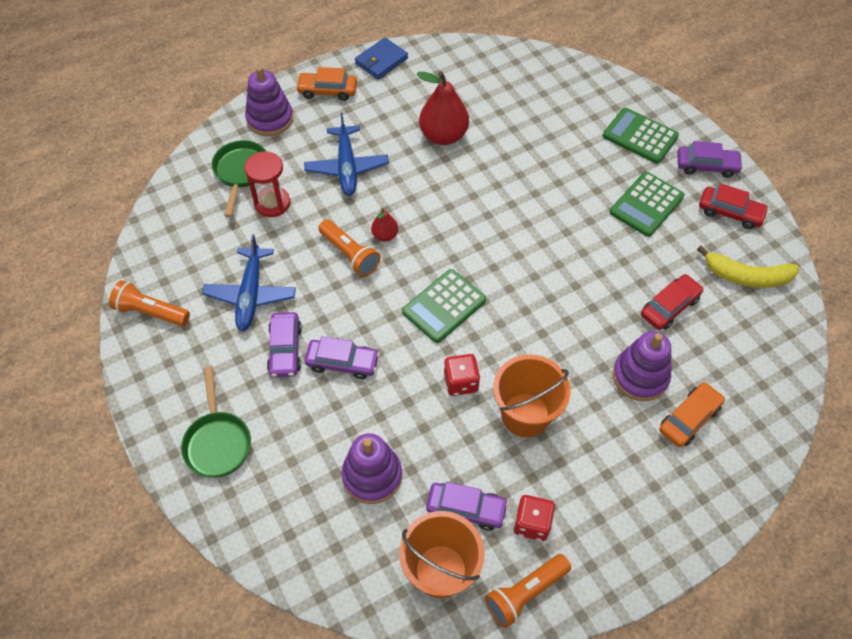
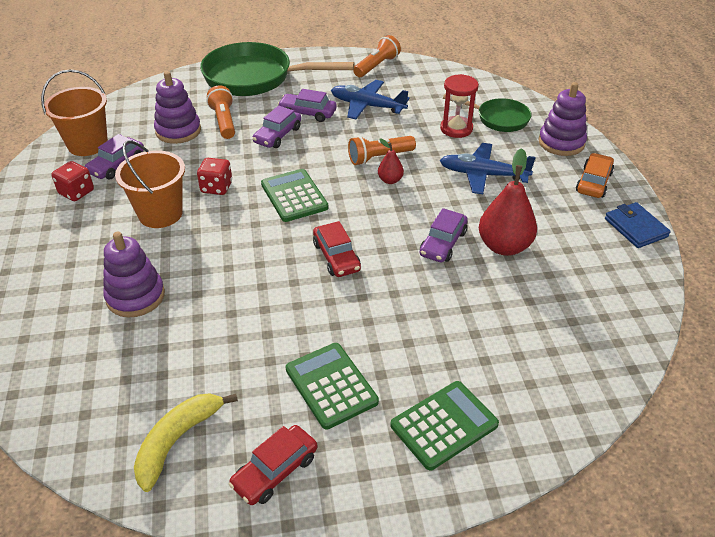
camera: 110 degrees right, 15 degrees down
green pan [181,366,251,478] -> green pan [200,42,355,96], size x1.83
orange flashlight [485,554,571,628] -> orange flashlight moved to [207,85,235,139]
red car [641,274,703,330] -> red car moved to [313,221,361,277]
orange car [659,382,725,447] -> none
purple car [677,141,743,178] -> purple car moved to [420,208,468,263]

